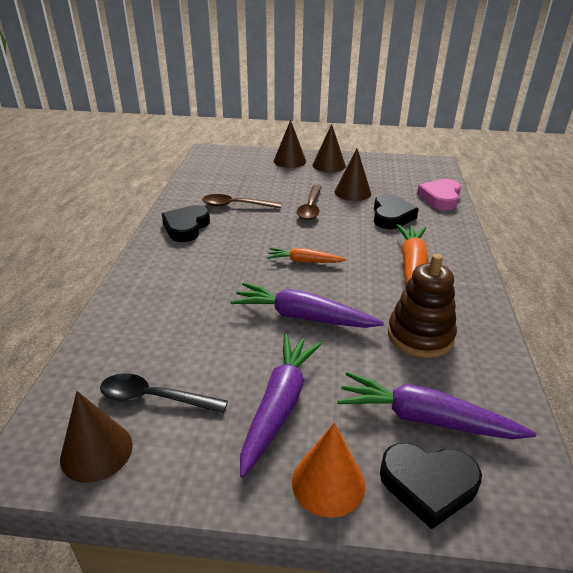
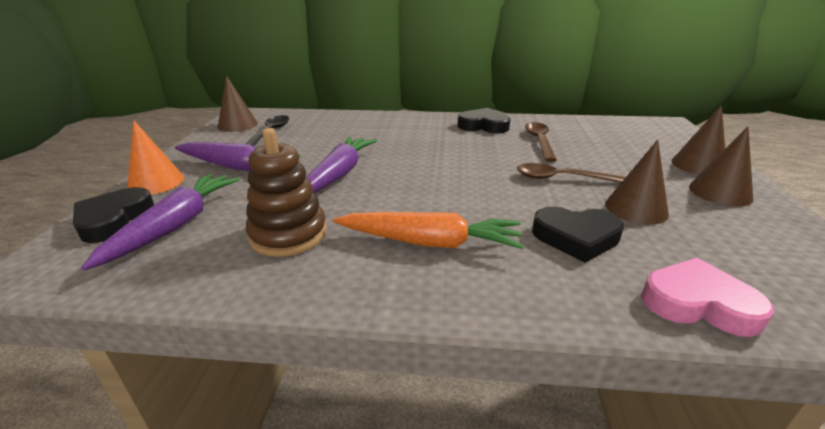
camera: 90 degrees right, 5 degrees down
orange carrot [267,248,346,263] -> none

